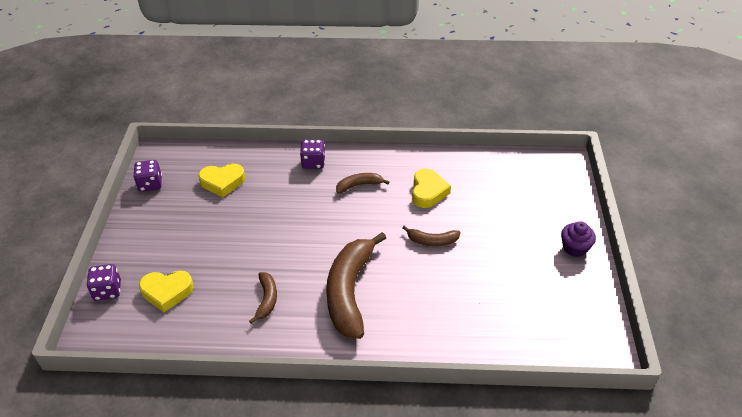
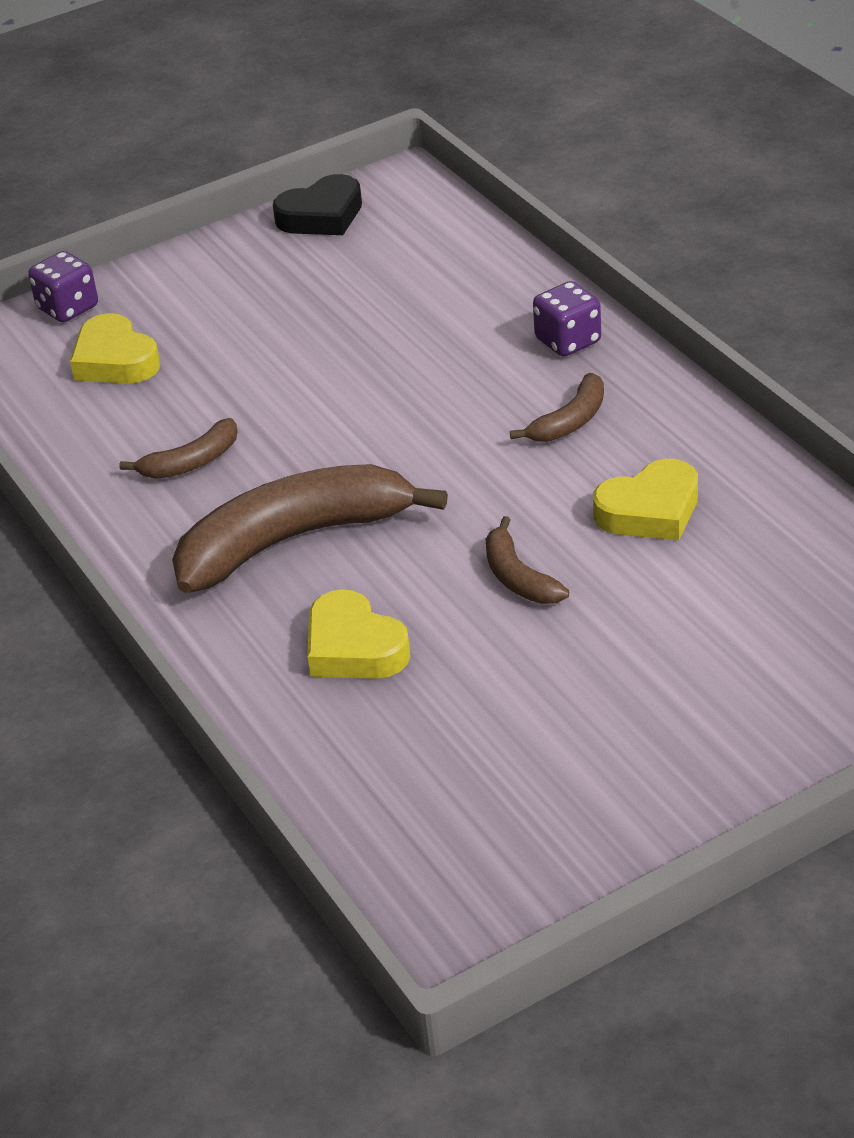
camera: 60 degrees right, 5 degrees down
purple dice [133,160,162,192] -> black heart [273,174,362,235]
yellow heart [198,164,245,197] -> yellow heart moved to [307,589,411,679]
brown banana [336,173,389,193] -> brown banana turned 90 degrees clockwise [510,373,604,442]
purple cupcake [561,221,596,257] -> none

